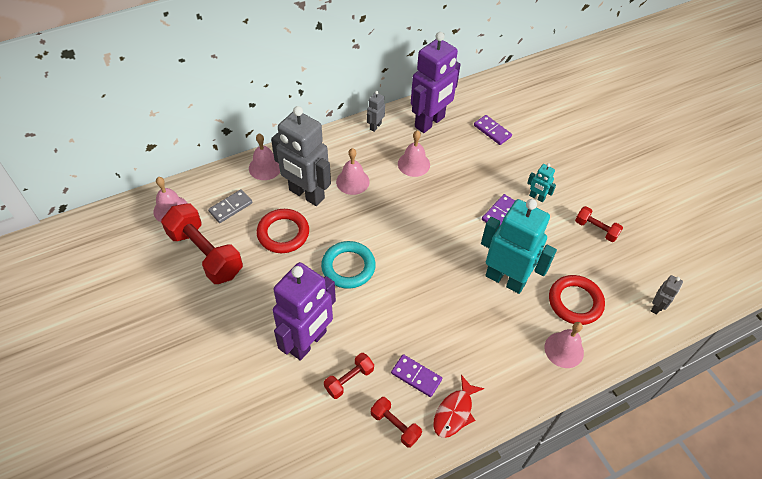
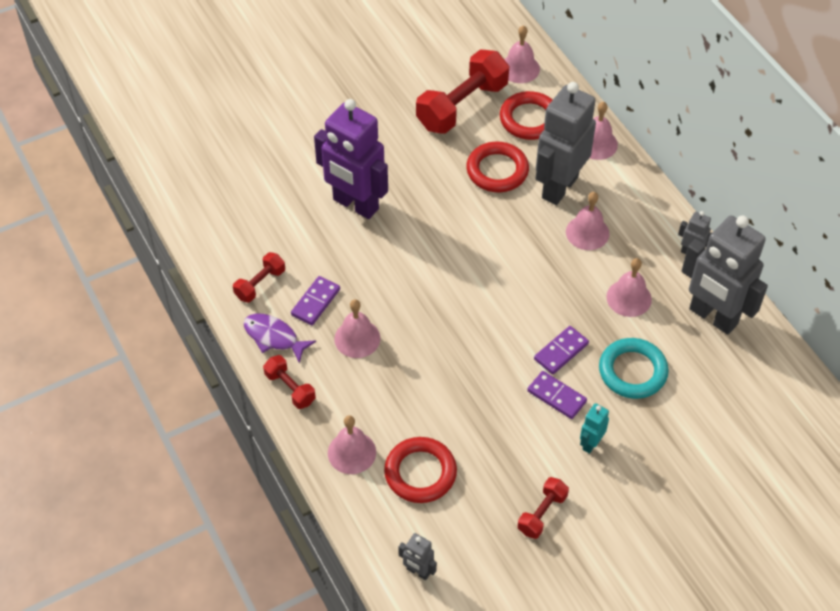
camera: 90 degrees right, 0 degrees up
grey domino [208,189,253,223] -> red ring [500,91,553,140]
turquoise ring [321,241,376,289] -> turquoise ring moved to [599,338,669,399]
red dumbbell [324,353,374,399] -> red dumbbell moved to [263,355,316,409]
purple robot [411,32,460,133] -> grey robot [682,216,768,335]
red fish [433,375,484,438] -> purple fish [243,313,316,363]
purple domino [474,115,512,145] -> purple domino moved to [534,326,589,374]
turquoise robot [481,199,557,294] -> none
none -> pink bell [335,299,380,358]

